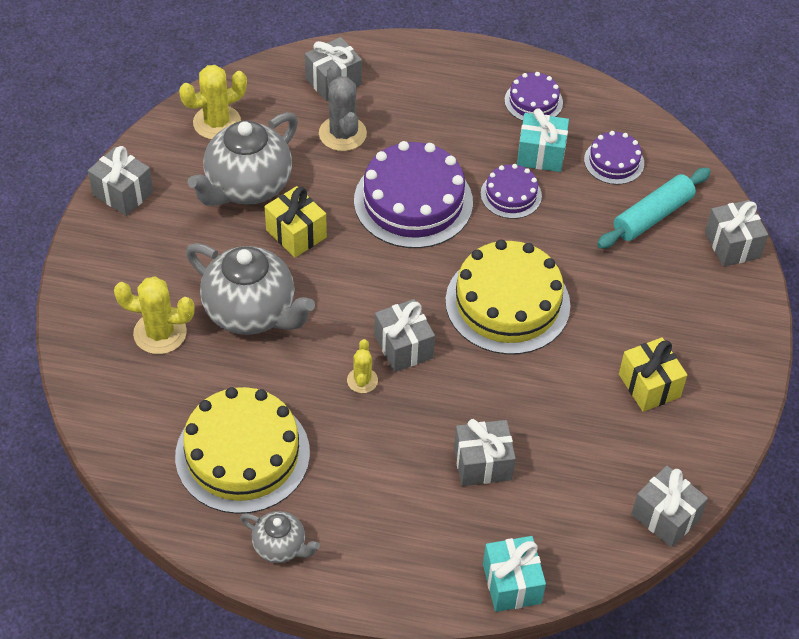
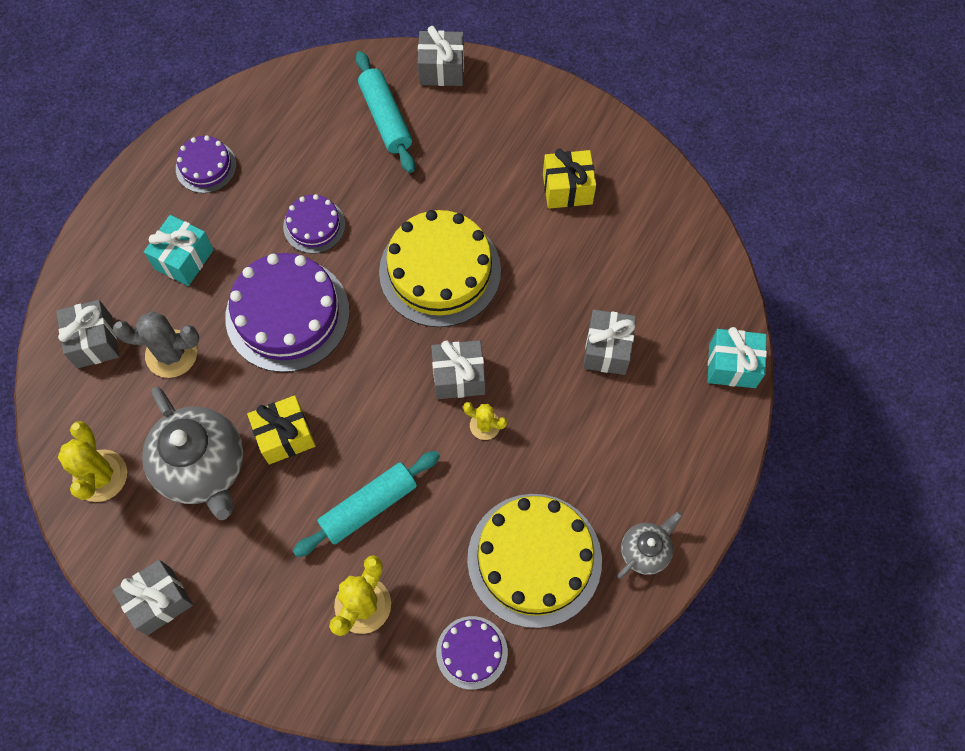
camera: 70 degrees left, 15 degrees up
grey teapot [186,243,315,335] -> turquoise rolling pin [293,451,440,557]
turquoise gift [517,108,569,172] -> turquoise gift moved to [144,215,214,286]
purple cake [584,131,644,185] -> purple cake moved to [436,616,508,690]
grey gift [631,466,708,547] -> none

